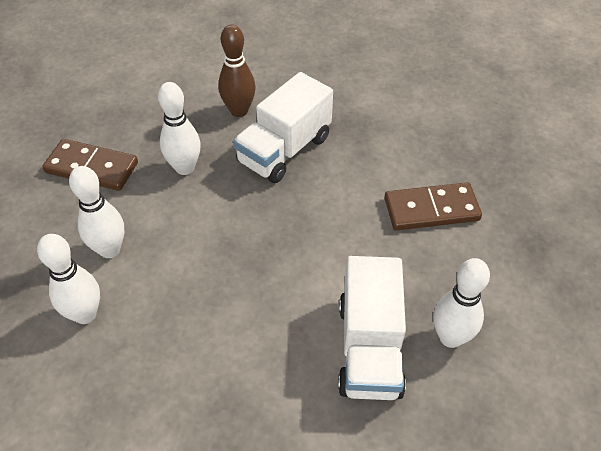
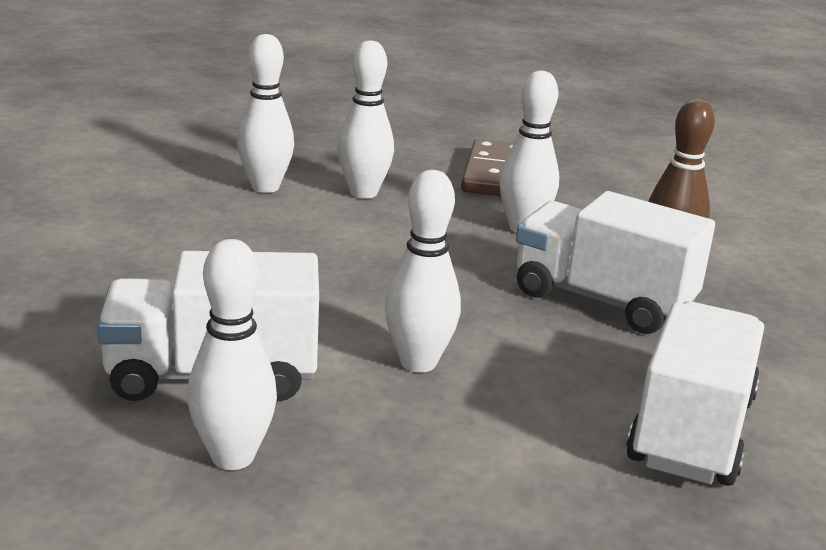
camera: 80 degrees right, 25 degrees down
brown domino [384,182,482,230] -> none
none -> white bowling pin [385,170,461,372]
none -> white truck [626,301,764,486]

